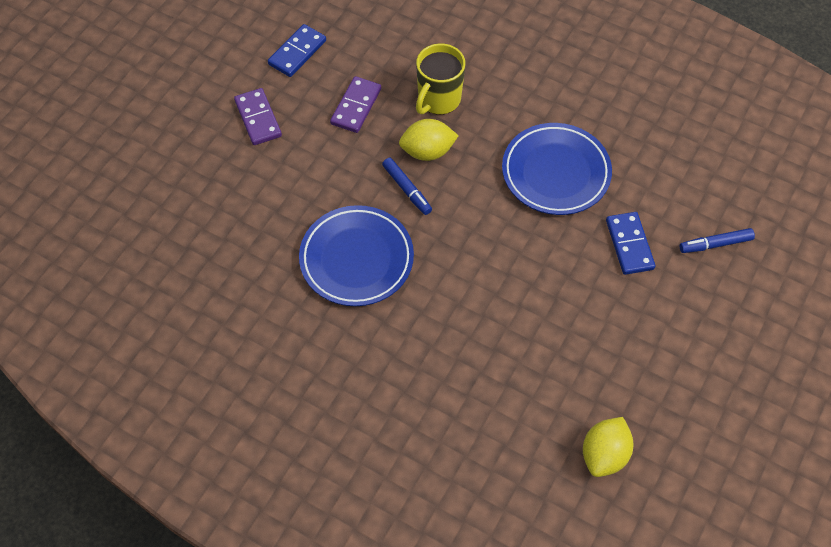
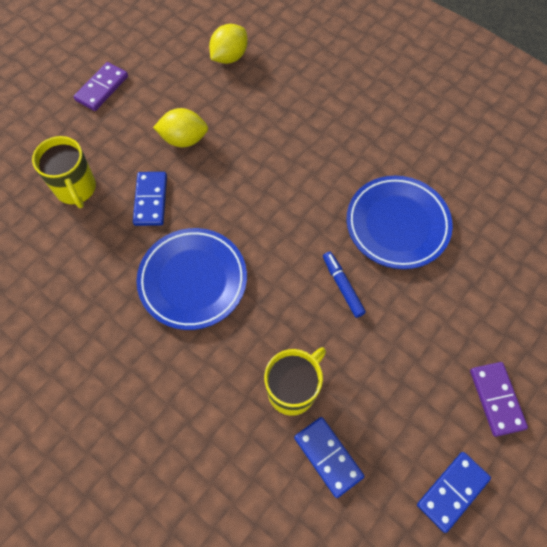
camera: 170 degrees left, 5 degrees up
purple domino [330,76,381,133] -> purple domino moved to [74,62,128,111]
yellow lemon [399,119,458,161] -> yellow lemon moved to [153,108,208,147]
blue marker [680,228,755,253] -> yellow mug [32,136,96,208]
none -> blue domino [294,417,365,498]

